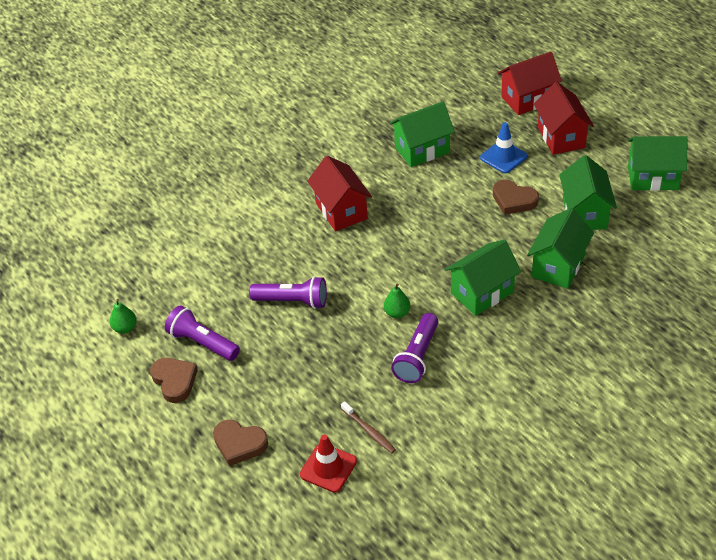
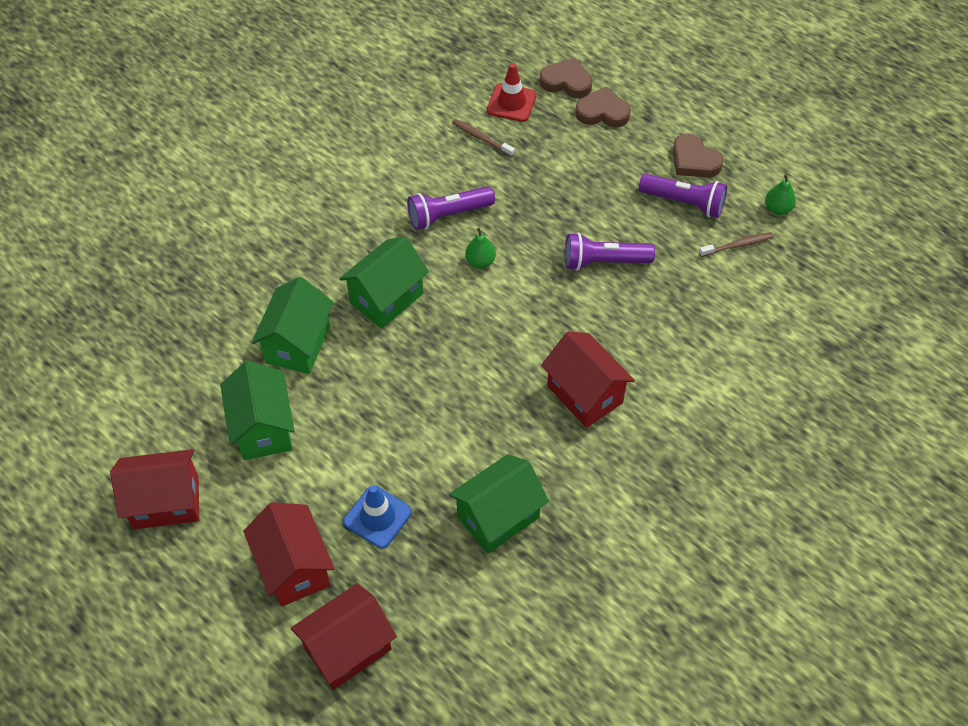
camera: 165 degrees right, 10 degrees up
purple flashlight [391,313,438,383] -> purple flashlight turned 120 degrees counterclockwise [407,186,495,230]
brown heart [493,180,539,215] -> brown heart moved to [539,57,592,98]
green house [628,136,688,191] -> red house [110,449,199,529]
none -> brown toothbrush [699,232,774,257]

